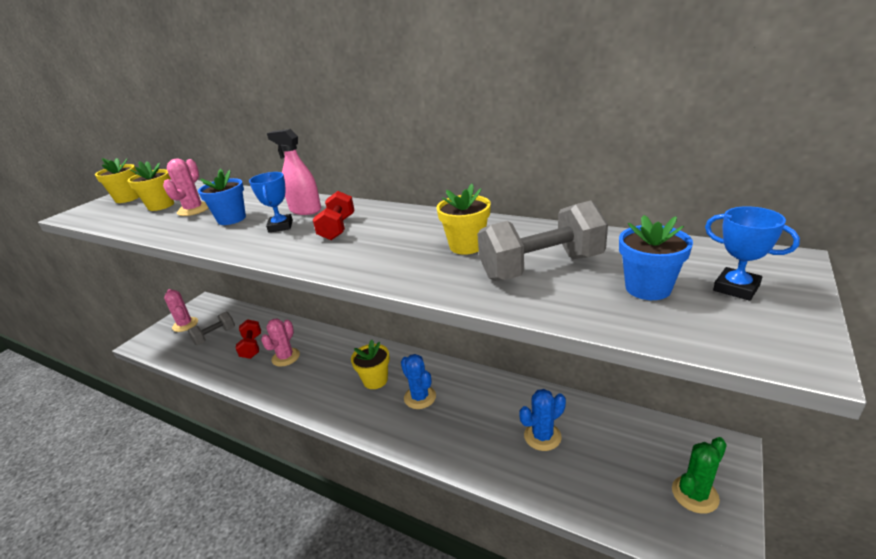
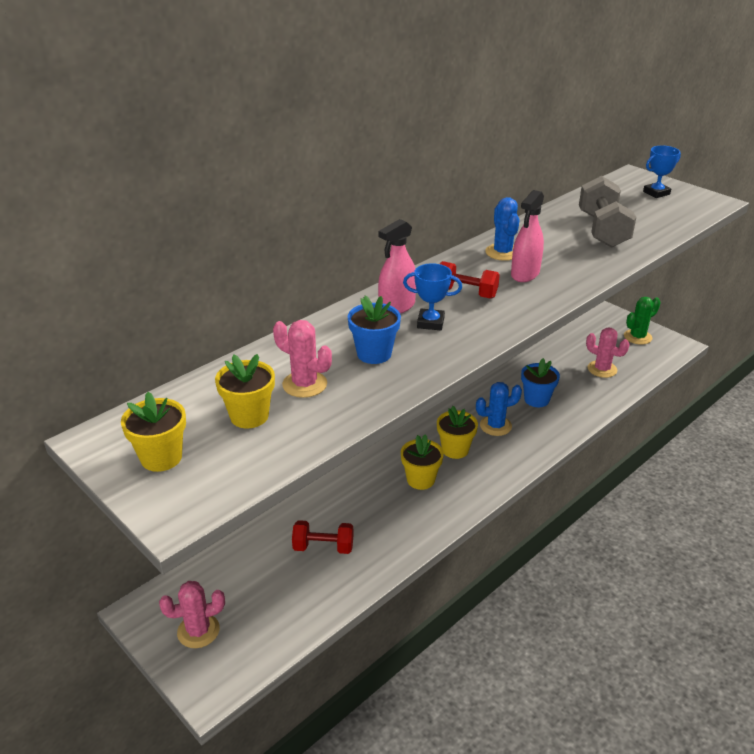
camera: 75 degrees left, 5 degrees up
grey dumbbell [188,312,235,345] -> none
pink cactus [261,318,300,367] -> pink cactus moved to [586,328,630,378]
yellow flower pot [437,183,491,255] -> yellow flower pot moved to [401,434,444,490]
blue cactus [519,389,566,451] -> blue cactus moved to [485,197,519,261]
blue flower pot [619,215,693,300] -> blue flower pot moved to [521,358,560,407]
green cactus [672,437,727,514] -> green cactus turned 75 degrees clockwise [624,297,661,345]
none -> pink spray bottle [511,190,544,282]

